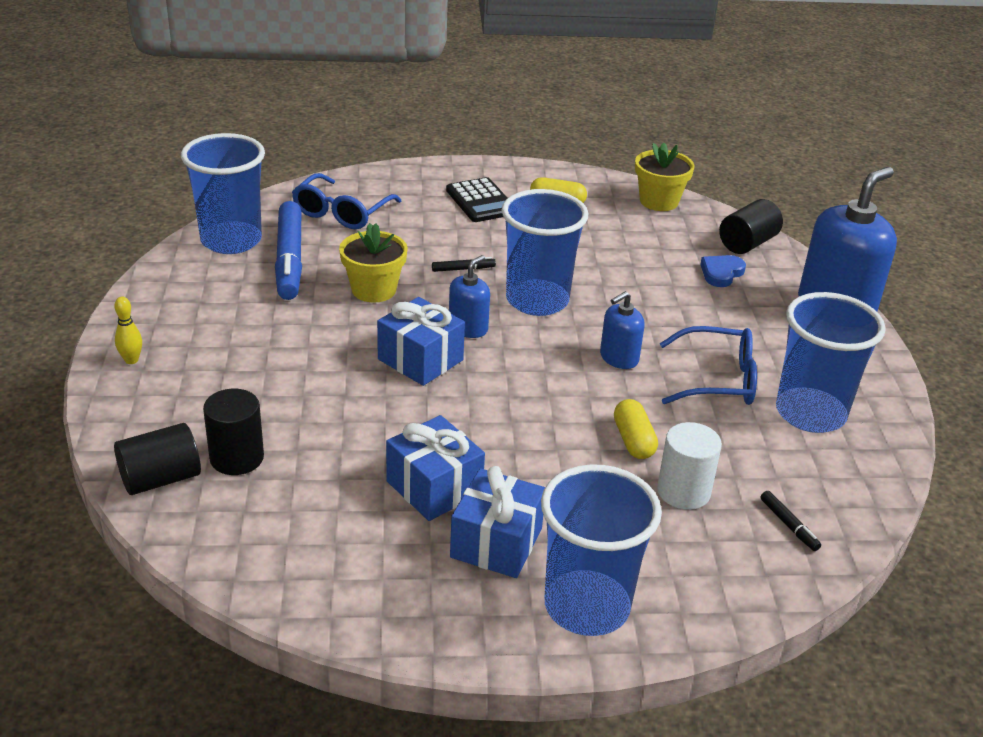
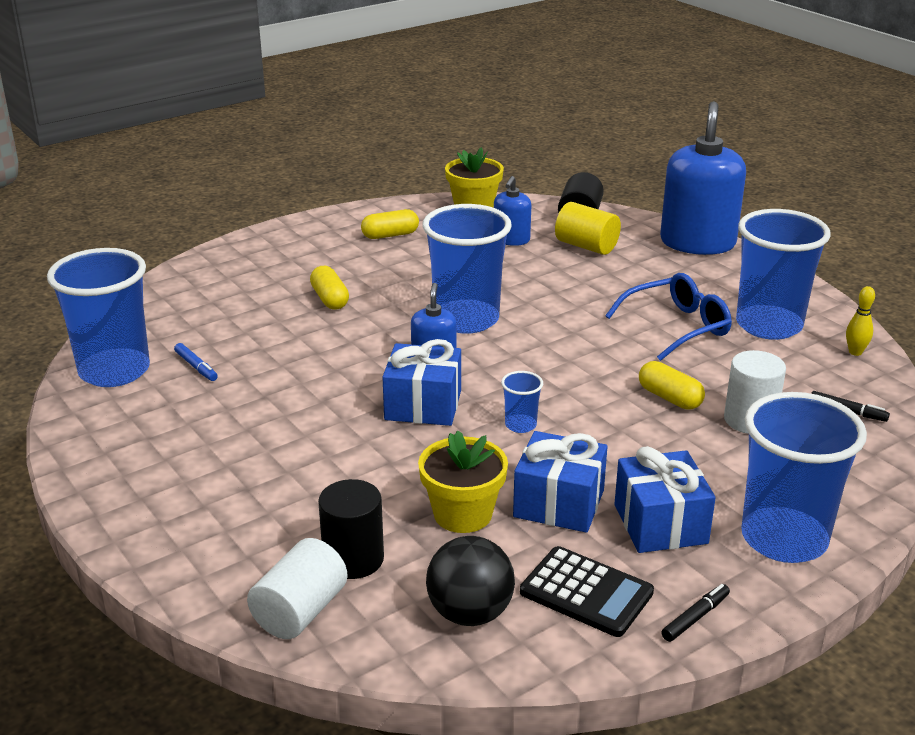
camera: 30 degrees left, 5 degrees down
yellow bowling pin [114,297,142,364] -> yellow bowling pin moved to [846,286,875,356]
black cylinder [114,423,201,495] -> white cylinder [247,538,348,639]
blue marker [275,201,302,300] -> blue marker [174,343,218,381], size x0.41
blue glasses [292,173,401,229] -> none
yellow flower pot [339,223,408,303] -> yellow flower pot moved to [418,431,508,533]
black marker [432,257,496,272] -> black marker moved to [661,584,730,642]
black calculator [446,177,508,222] -> black calculator moved to [520,546,654,637]
blue soap dispenser [600,291,645,369] -> blue soap dispenser moved to [494,176,531,246]
blue heart [700,255,746,287] -> yellow cylinder [555,202,621,255]
none -> yellow capsule [310,266,349,309]
none -> black ball [426,536,515,626]
none -> blue cup [501,371,543,433]

